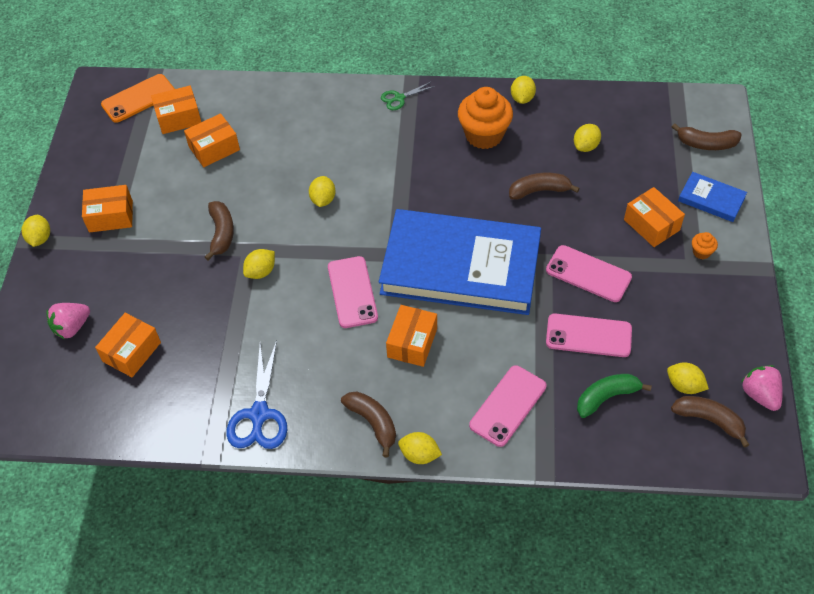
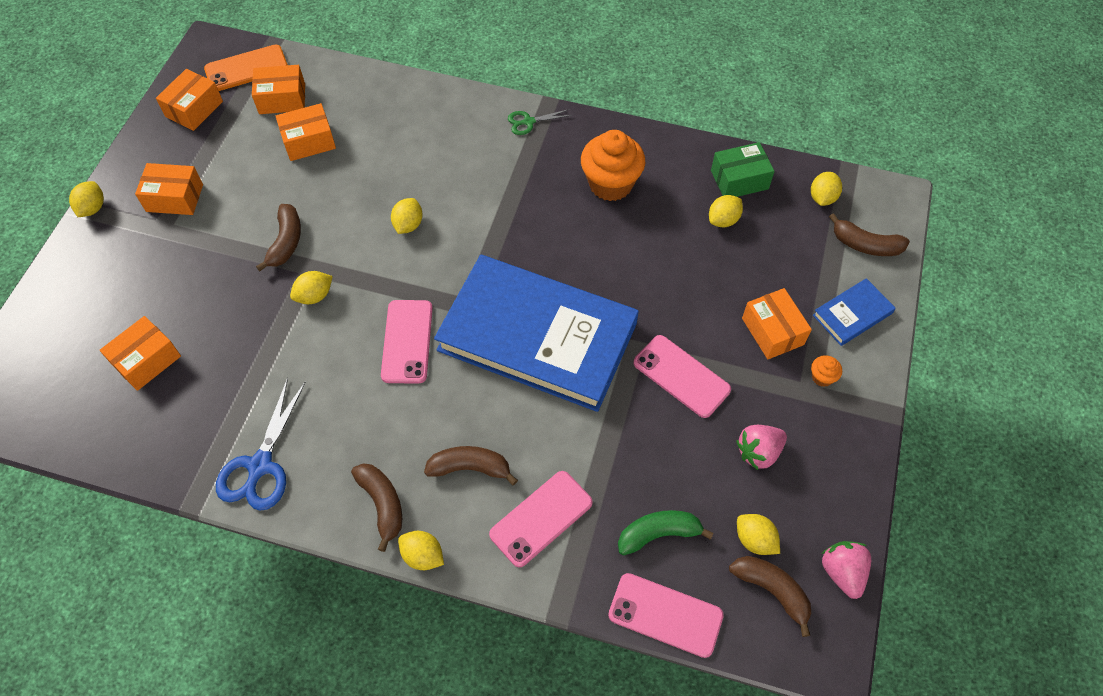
camera: 10 degrees right, 5 degrees up
pink strawberry [46,303,90,339] -> pink strawberry moved to [736,425,787,470]
orange box [386,305,437,367] -> orange box moved to [156,69,223,131]
brown banana [509,173,580,200] -> brown banana moved to [424,446,518,485]
yellow lemon [511,76,536,104] -> yellow lemon moved to [811,172,842,206]
pink phone [546,313,632,357] -> pink phone moved to [608,573,724,658]
blue book [678,172,747,222] -> blue book turned 75 degrees counterclockwise [813,278,896,346]
none -> green box [711,142,775,197]

